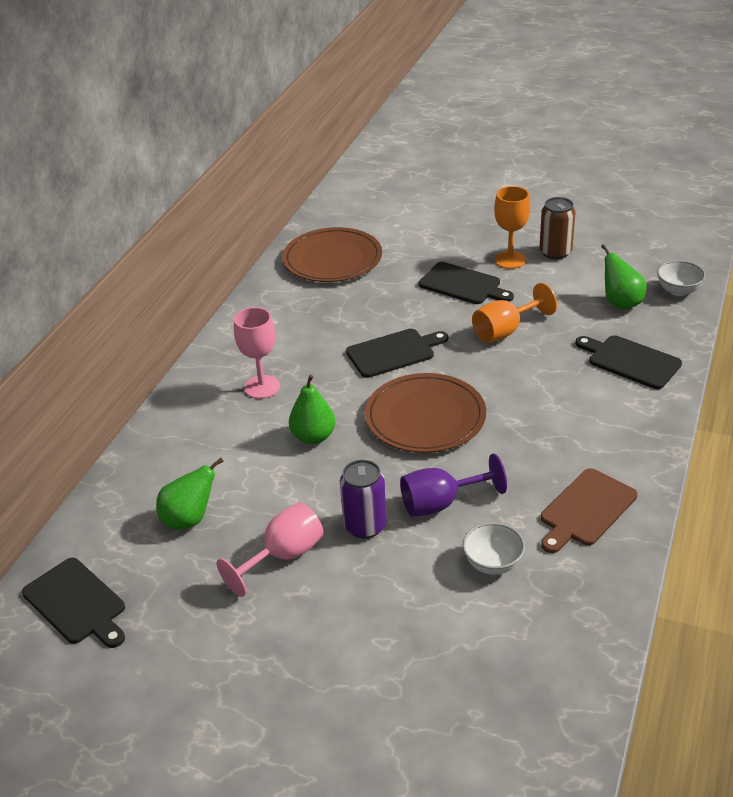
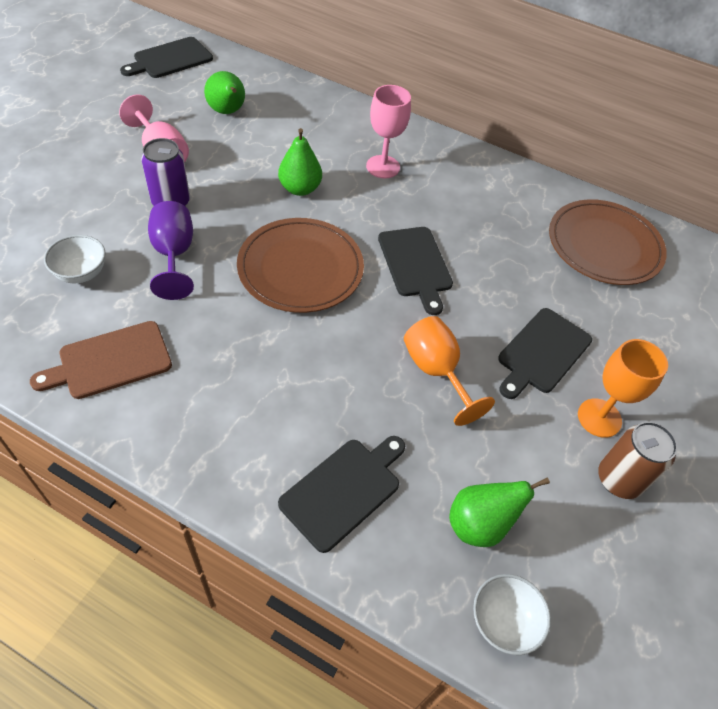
camera: 90 degrees right, 15 degrees up
brown cutting board [541,468,638,553] -> brown cutting board turned 75 degrees counterclockwise [30,321,172,399]

